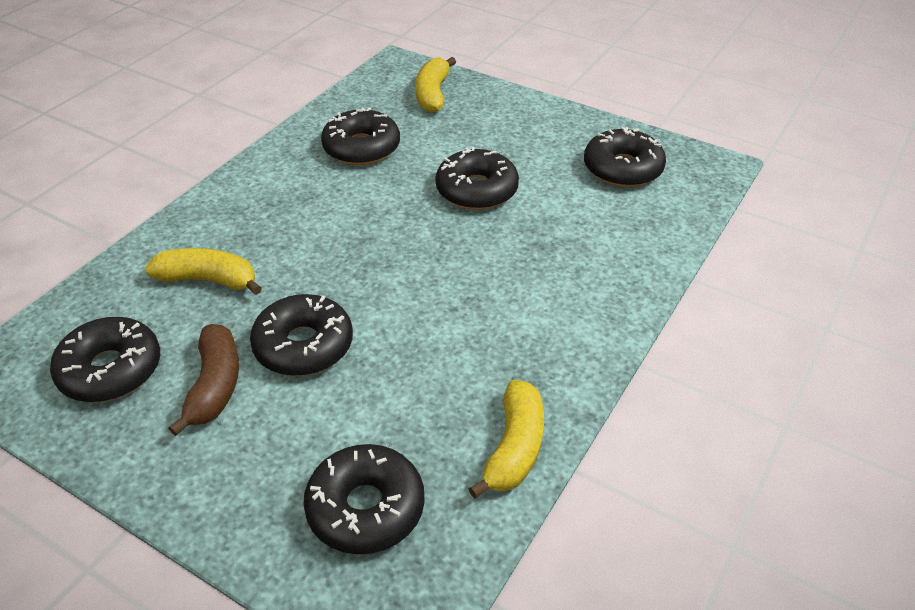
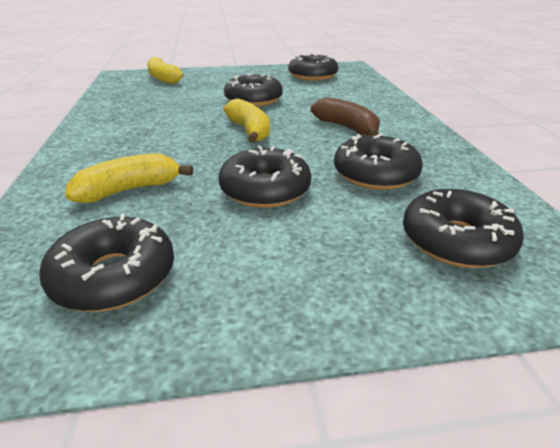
camera: 40 degrees left, 10 degrees down
brown banana [168,324,239,436] -> brown banana moved to [311,97,380,136]
black donut [321,107,400,165] -> black donut moved to [334,133,423,190]
yellow banana [468,380,544,499] -> yellow banana moved to [223,98,270,143]

